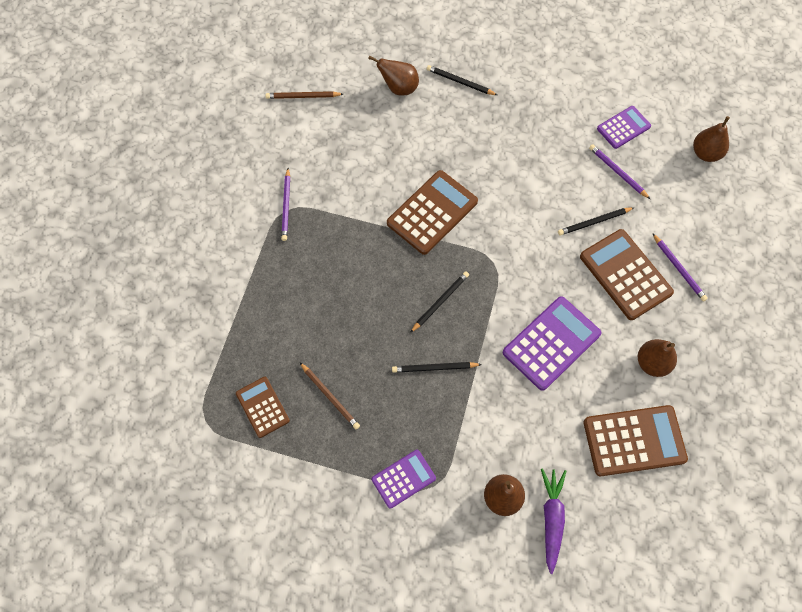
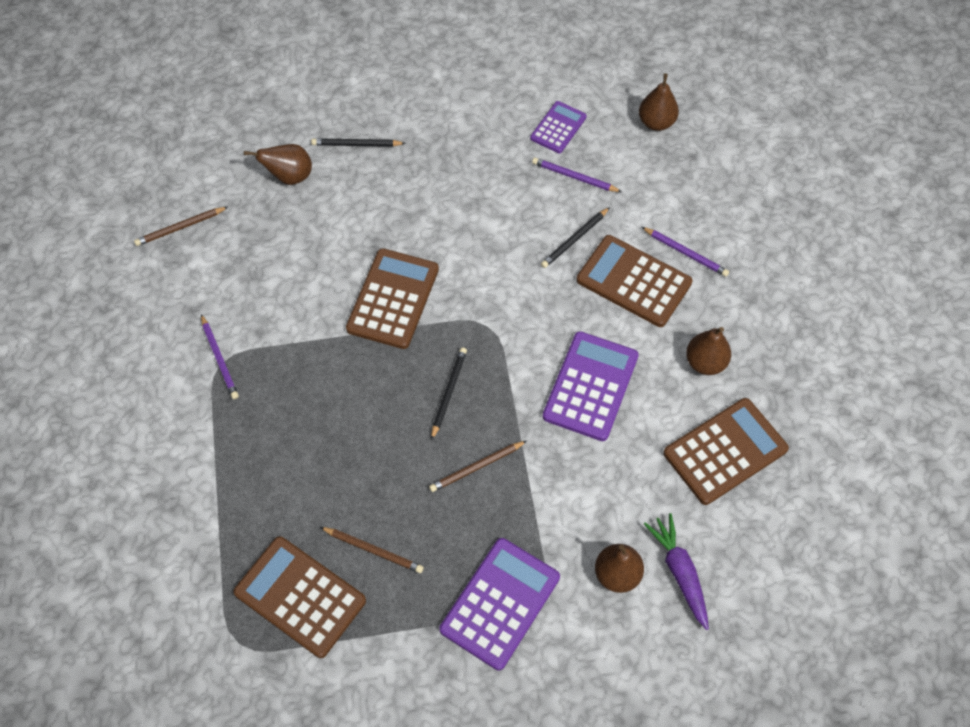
camera: 25 degrees left, 5 degrees down
brown calculator [236,377,290,438] -> brown calculator [233,536,366,658], size x1.68
purple calculator [372,450,436,509] -> purple calculator [440,538,560,670], size x1.68
black pencil [392,362,482,373] -> brown pencil [429,441,527,492]

